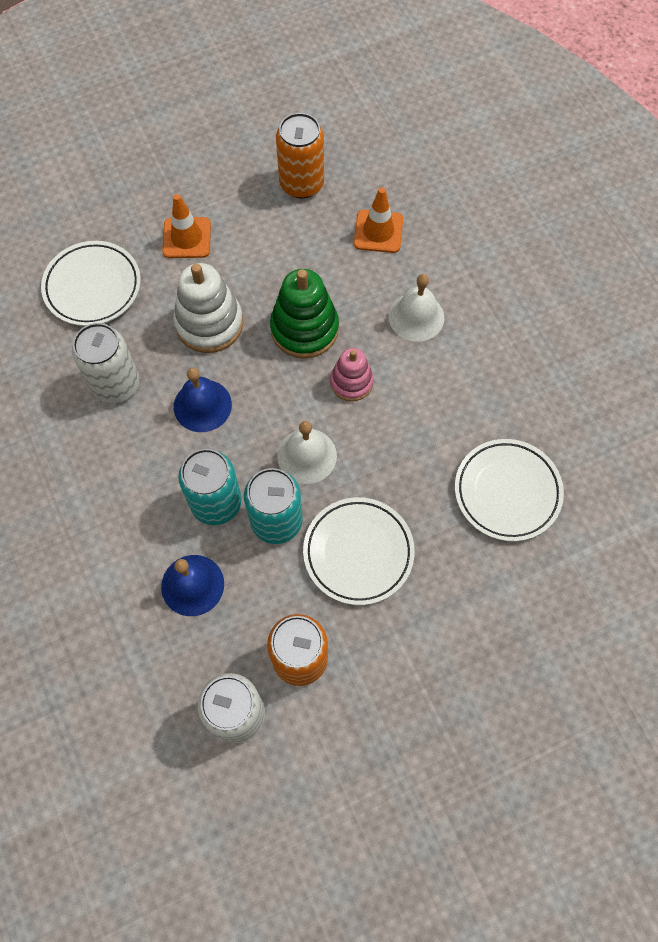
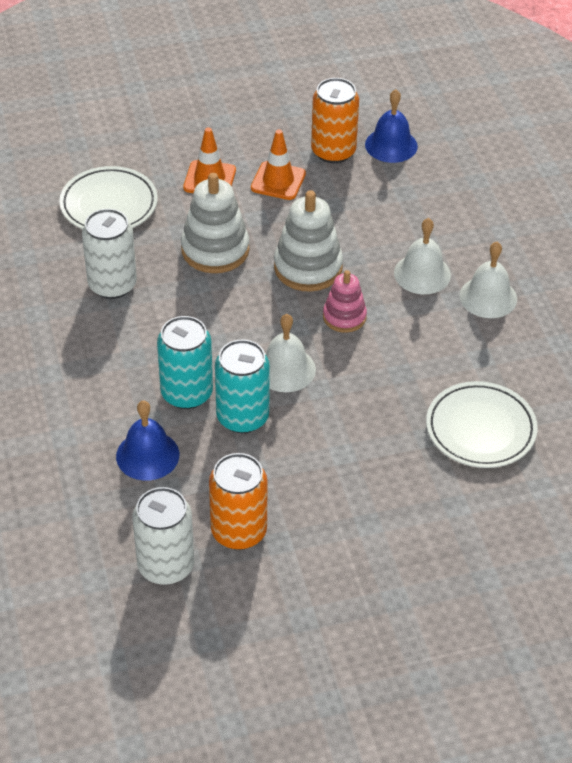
camera: 10 degrees right, 20 degrees down
blue bell [174,367,232,432] -> blue bell moved to [365,89,418,163]
green stacking toy [270,269,339,359] -> white stacking toy [274,190,343,292]
white plate [303,497,415,605] -> none
orange traffic cone [354,187,403,253] -> orange traffic cone moved to [251,129,306,200]
none -> white bell [459,242,517,318]

